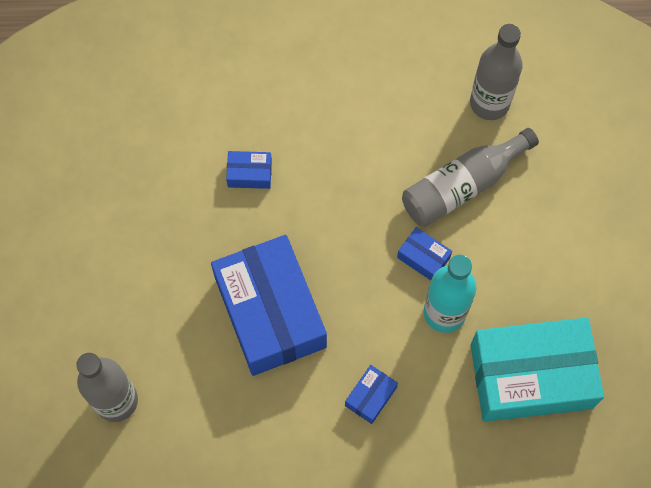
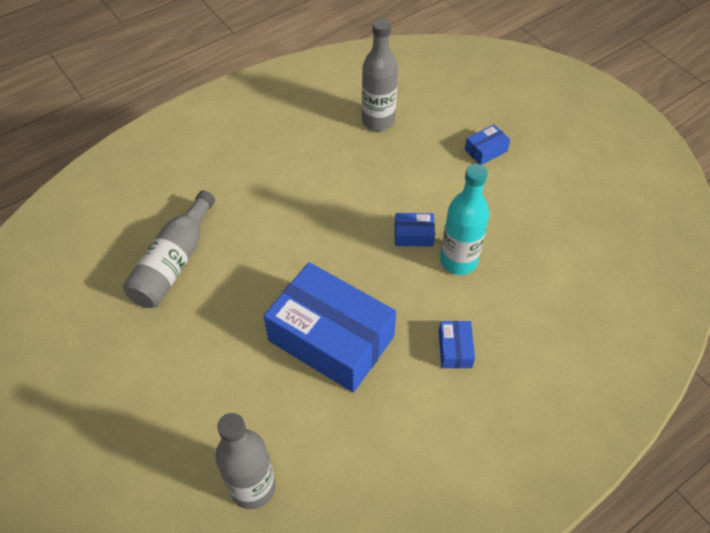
camera: 35 degrees left, 15 degrees down
blue box [226,151,272,189] -> blue box moved to [465,124,510,165]
grey bottle [402,128,539,227] -> grey bottle moved to [123,190,215,308]
turquoise box [470,317,604,422] -> none

